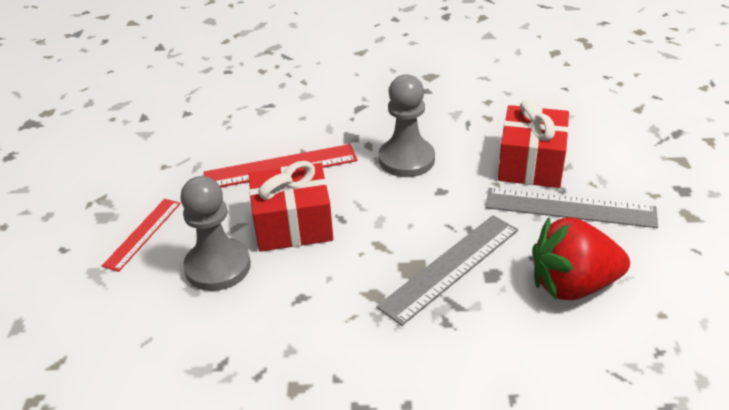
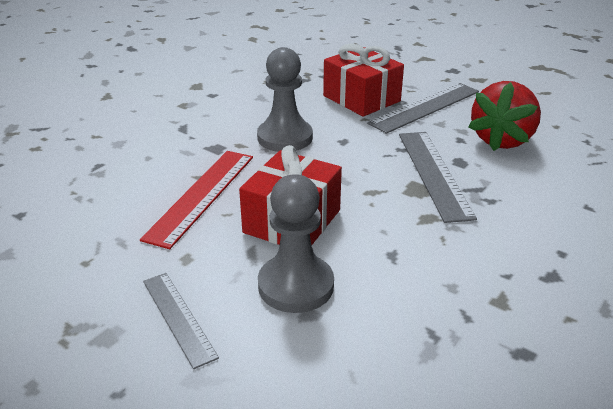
camera: 55 degrees left, 5 degrees down
red ruler [102,199,181,272] -> grey ruler [143,273,219,369]

